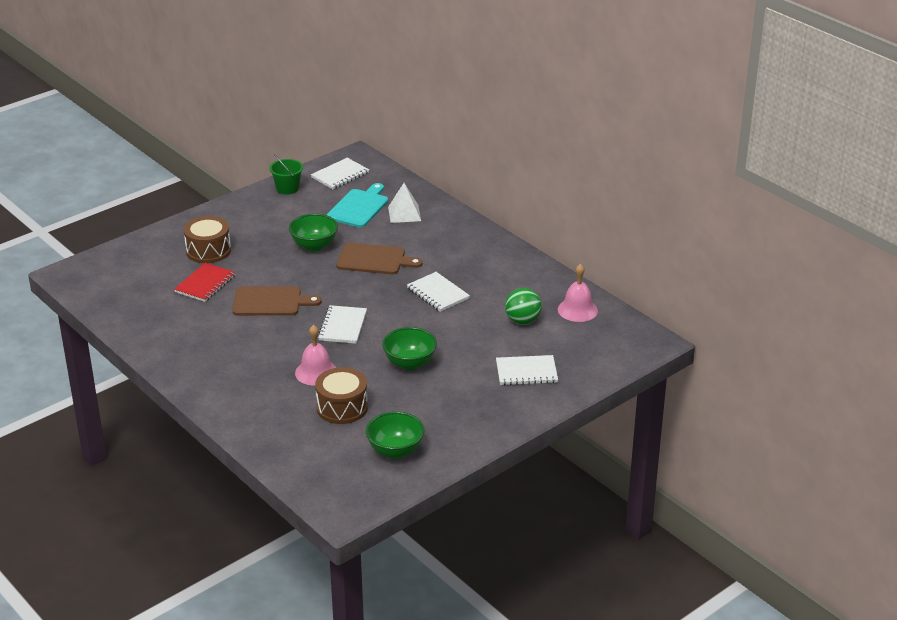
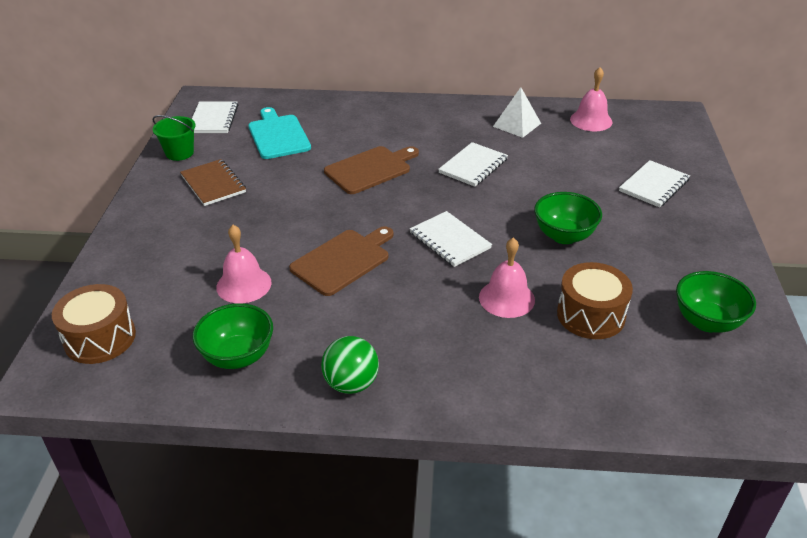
camera: 45 degrees left, 5 degrees up
red notebook [174,263,236,302] -> pink bell [216,225,272,303]
brown drum [184,216,231,263] -> brown drum moved to [52,284,136,364]
green bowl [289,214,338,252] -> green bowl moved to [192,303,273,369]
white pyramid [388,183,421,223] -> white pyramid moved to [493,87,541,138]
white notebook [407,272,470,312] -> white notebook turned 60 degrees counterclockwise [438,142,508,187]
green ball [505,288,542,324] -> green ball moved to [321,336,379,394]
none -> brown notebook [180,159,246,206]

